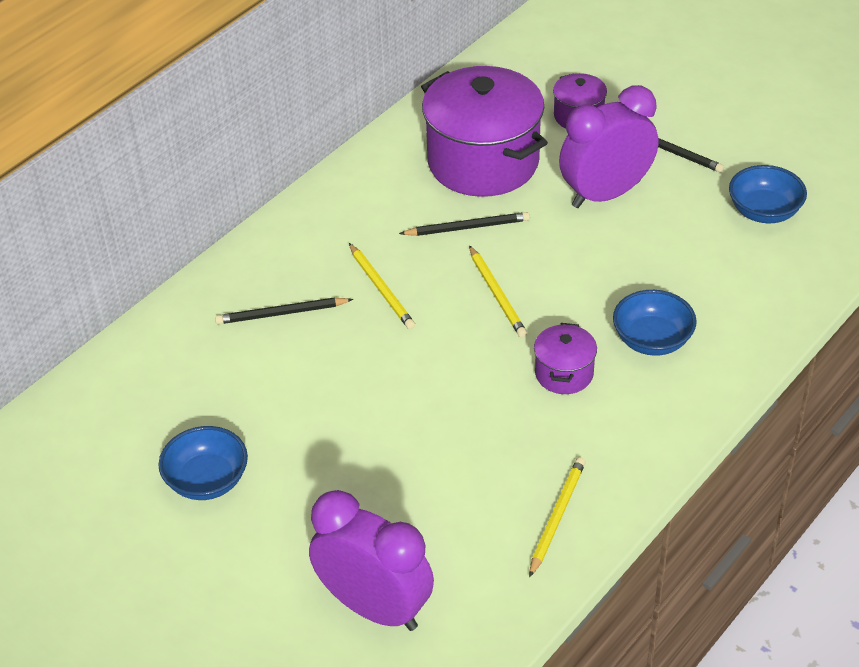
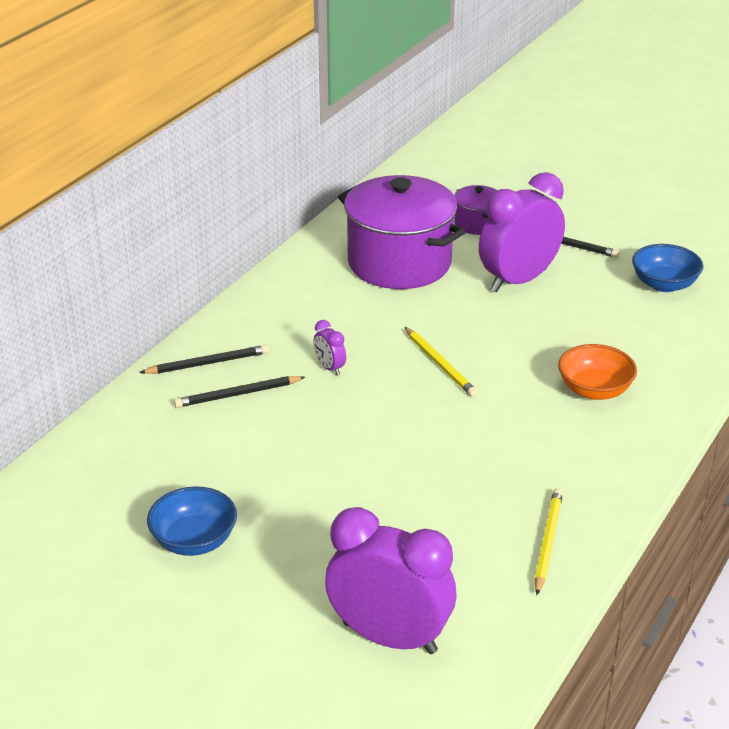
camera: 10 degrees left, 10 degrees down
yellow pencil [349,243,415,329] -> purple clock [314,320,346,375]
black pencil [399,212,530,236] -> black pencil moved to [140,345,269,374]
purple pot [534,323,597,394] -> none
blue bowl [613,290,697,356] -> orange bowl [558,344,637,400]

